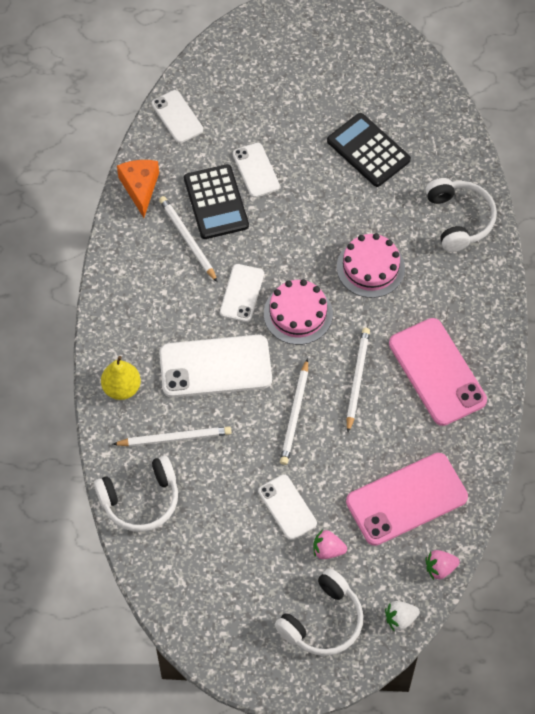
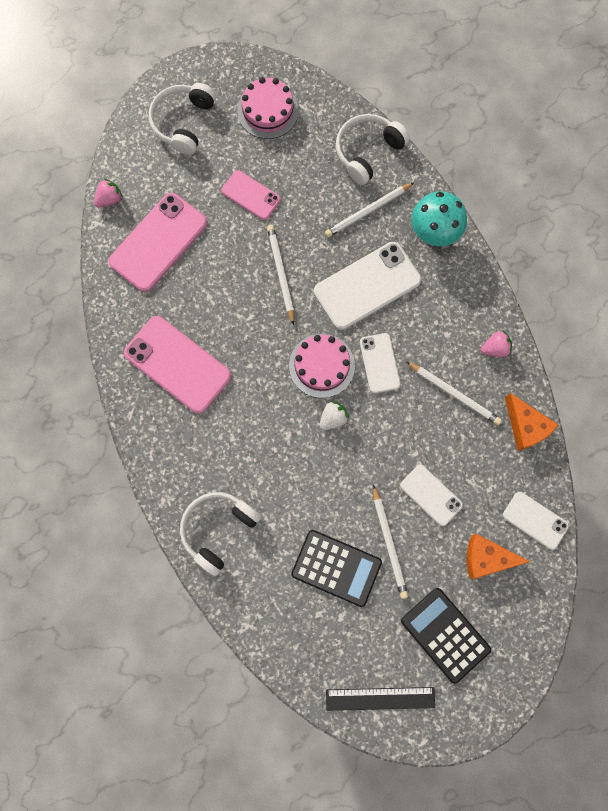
camera: 155 degrees right, 15 degrees up
yellow pear [101,356,141,400] -> turquoise mushroom [411,191,467,246]
black calculator [184,164,249,239] -> black calculator moved to [401,588,491,684]
white phone [258,474,317,540] -> pink phone [221,170,281,220]
pink strawberry [313,529,347,559] -> pink strawberry moved to [481,331,512,357]
pink cake [337,233,405,298] -> pink cake moved to [237,77,299,139]
white pencil [347,328,370,433] -> white pencil moved to [373,485,408,599]
white strawberry [385,601,420,632] -> white strawberry moved to [320,401,349,430]
white headphones [426,178,497,252] -> white headphones turned 75 degrees clockwise [180,492,261,576]
none -> black ruler [326,687,435,711]
none -> orange cheese [466,534,530,579]

